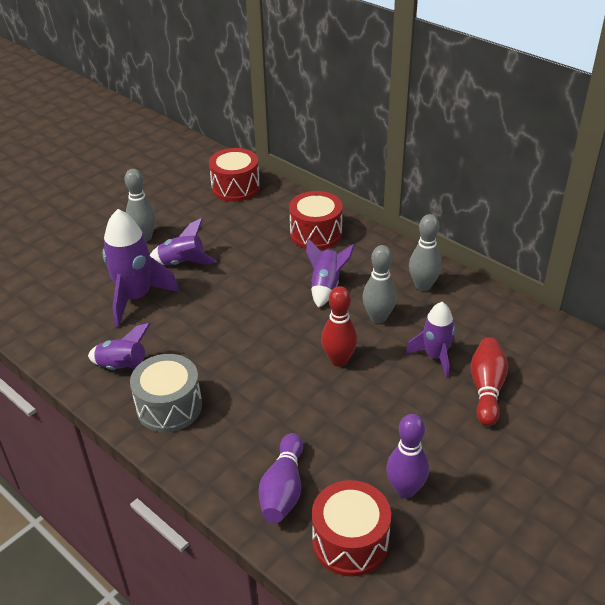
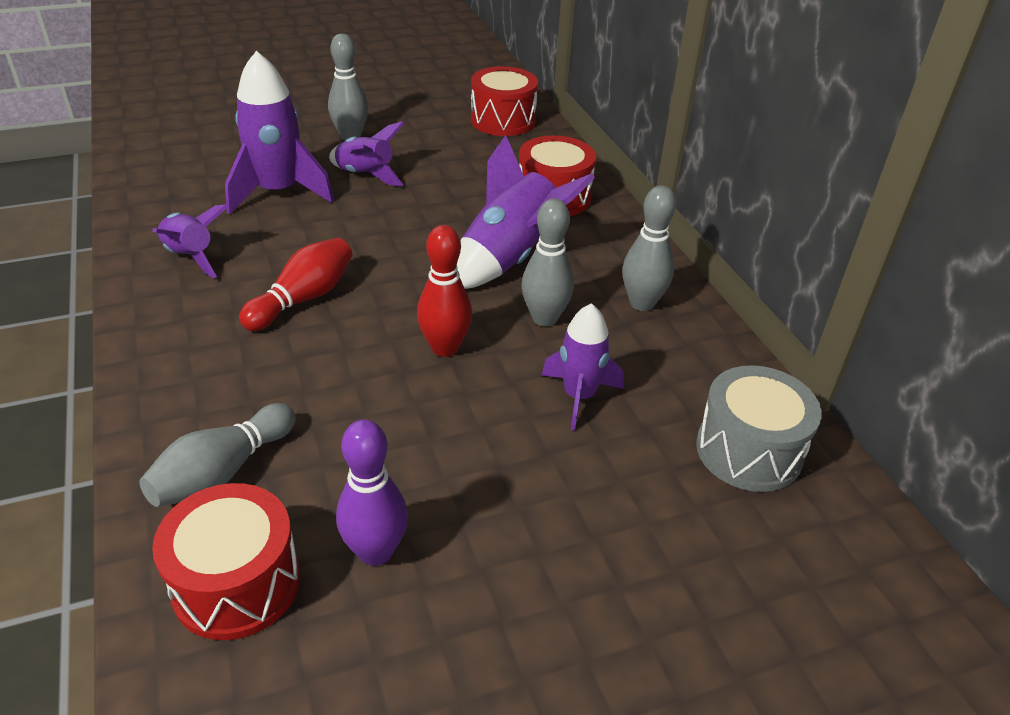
camera: 25 degrees right, 0 degrees up
grey drum [130,354,202,432] -> grey drum moved to [696,365,822,492]
purple bowling pin [259,433,303,523] -> grey bowling pin [139,403,296,507]
purple rocket [306,238,355,308] -> purple rocket [457,135,595,289], size x1.60
red bowling pin [470,337,508,426] -> red bowling pin moved to [239,238,353,331]

